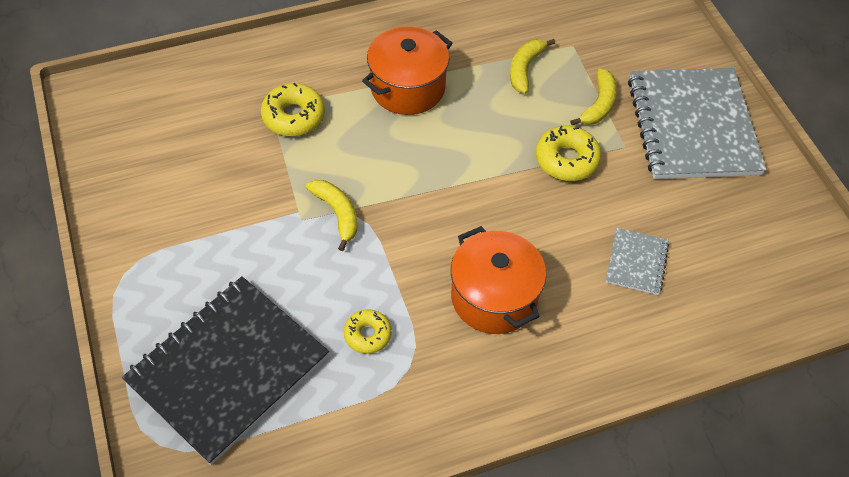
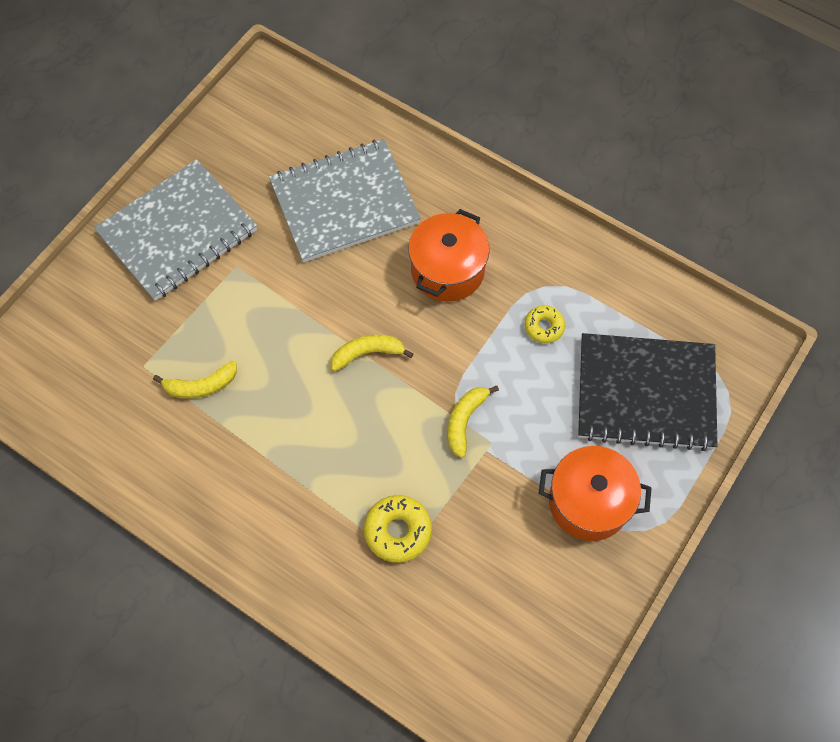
camera: 125 degrees left, 10 degrees up
orange pot [362,26,453,115] -> orange pot moved to [539,446,652,541]
yellow donut [536,125,601,181] -> none
yellow banana [570,68,617,125] -> yellow banana moved to [331,335,413,371]
grey notebook [606,228,669,295] -> grey notebook [269,139,421,262], size x2.24

